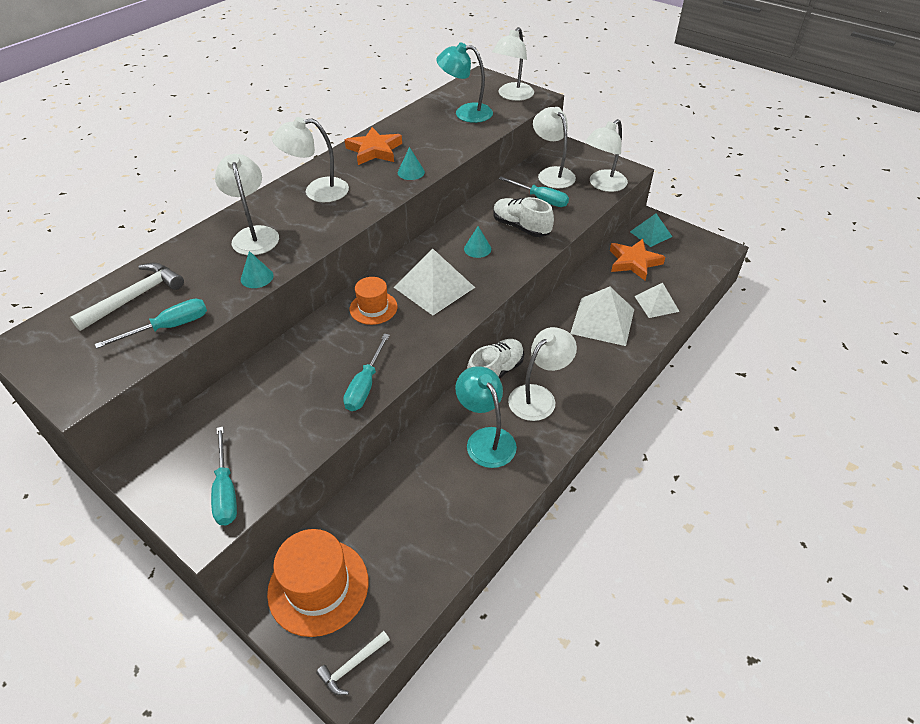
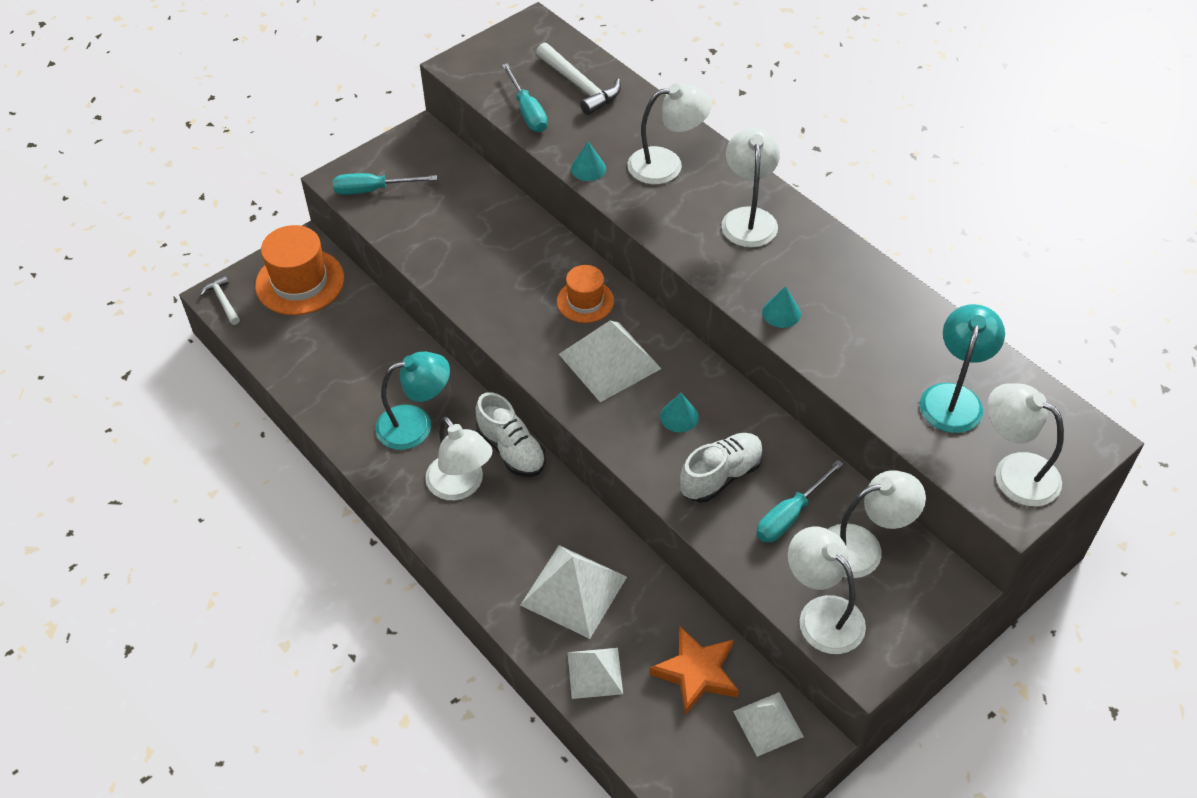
camera: 100 degrees right, 5 degrees up
turquoise screwdriver [343,333,390,411] -> none
orange star [345,127,402,165] -> none
turquoise pyramid [630,214,672,247] -> white pyramid [733,692,804,757]

